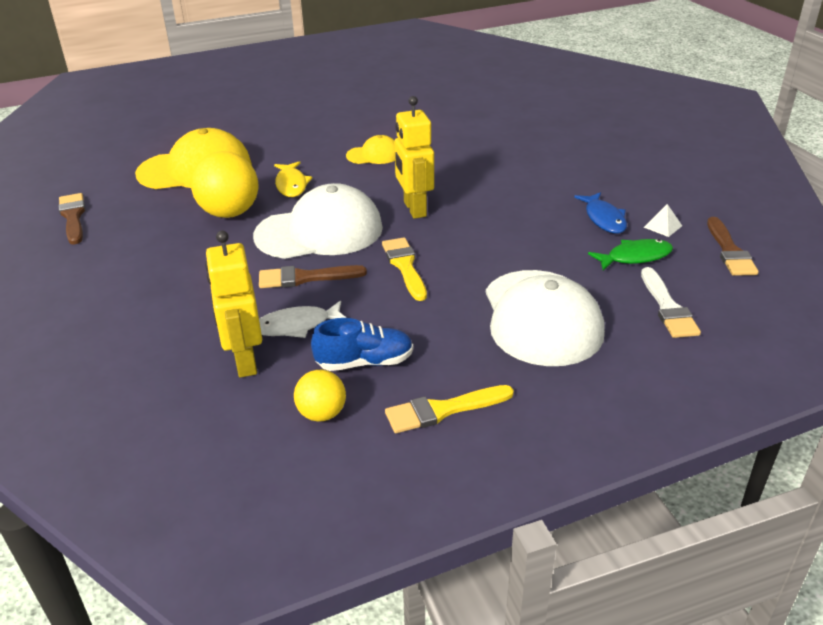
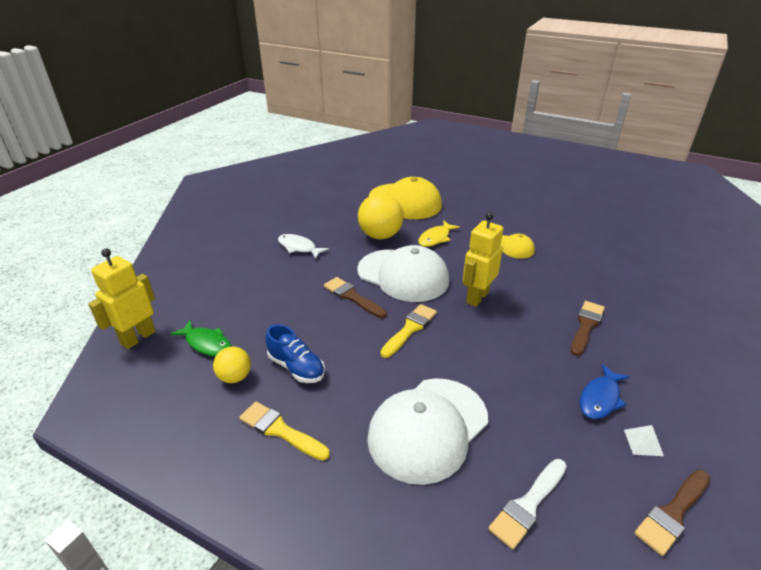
camera: 50 degrees right, 0 degrees up
brown brush [59,193,85,245] -> brown brush moved to [571,301,605,356]
yellow robot [205,230,262,378] -> yellow robot moved to [88,248,156,349]
white fish [259,300,346,338] -> white fish moved to [278,234,329,259]
green fish [588,239,673,271] -> green fish moved to [170,320,231,356]

